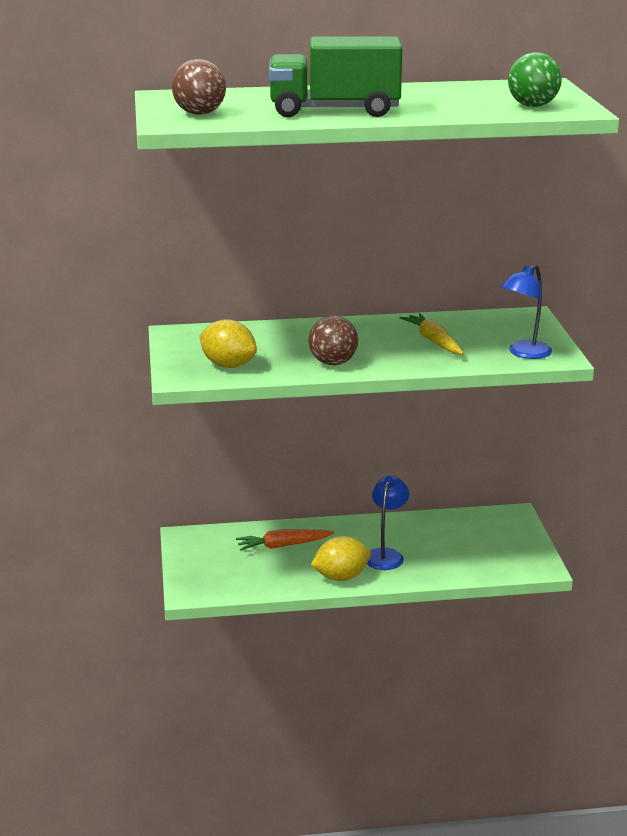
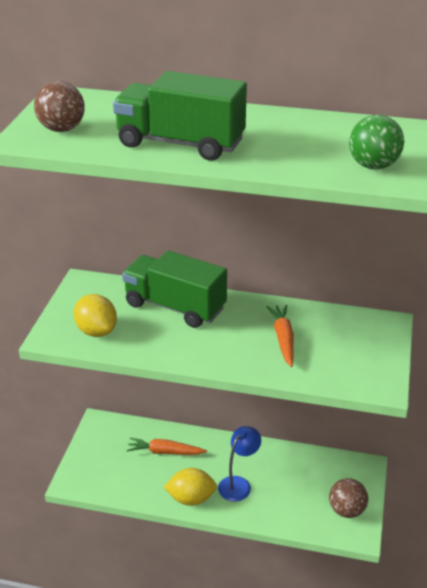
camera: 20 degrees right, 10 degrees up
brown ball [309,315,358,365] -> brown ball moved to [329,478,368,518]
yellow carrot [400,313,464,355] -> orange carrot [266,305,294,367]
blue lamp [502,264,552,359] -> none
none -> green truck [122,251,227,328]

